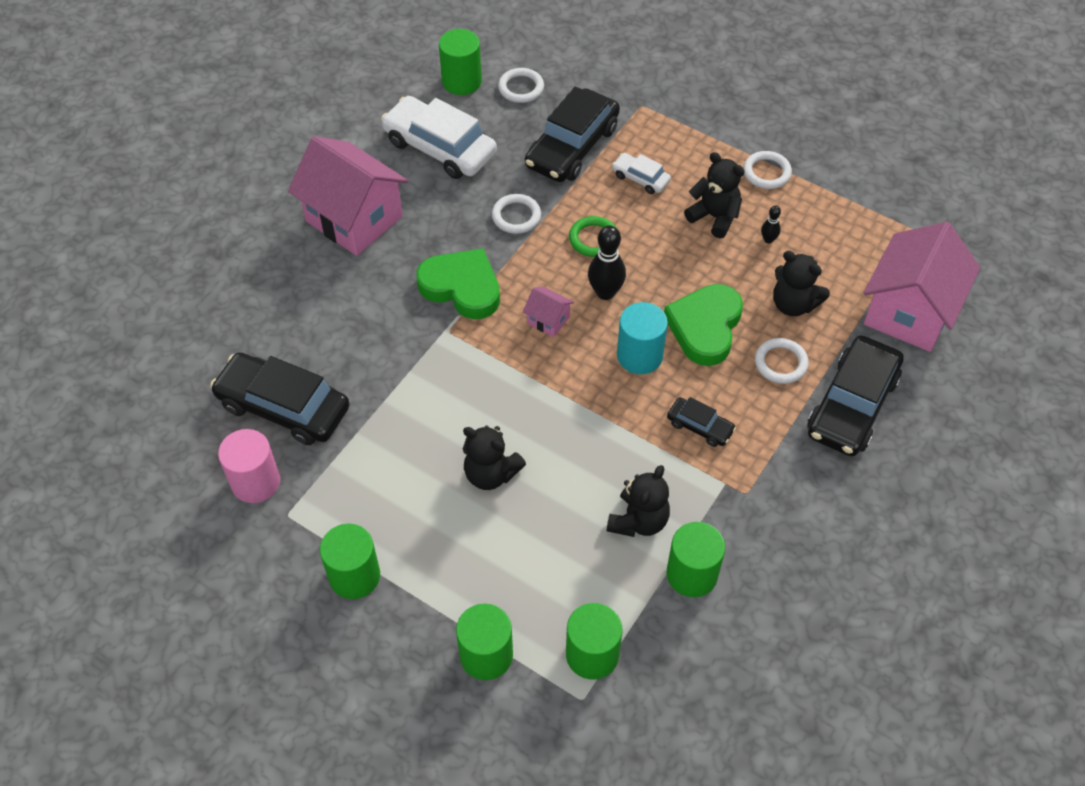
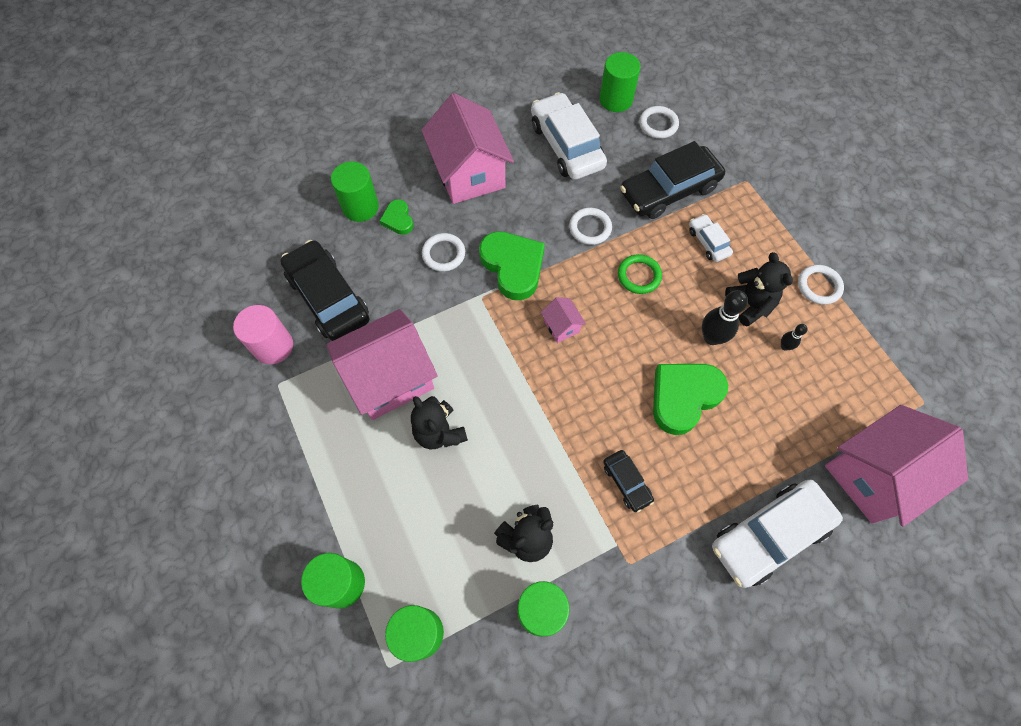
camera: 30 degrees right, 10 degrees up
green cylinder [320,524,380,599] -> green cylinder moved to [331,161,379,222]
black bowling pin [588,225,626,300] -> black bowling pin moved to [702,290,748,345]
turquoise cylinder [617,302,668,374] -> none
white ring [755,338,809,384] -> white ring moved to [422,233,465,272]
black teddy bear [773,251,830,316] -> none
black car [807,336,904,456] -> white car [712,480,843,588]
none -> pink house [326,309,438,420]
none -> green heart [379,199,414,235]

